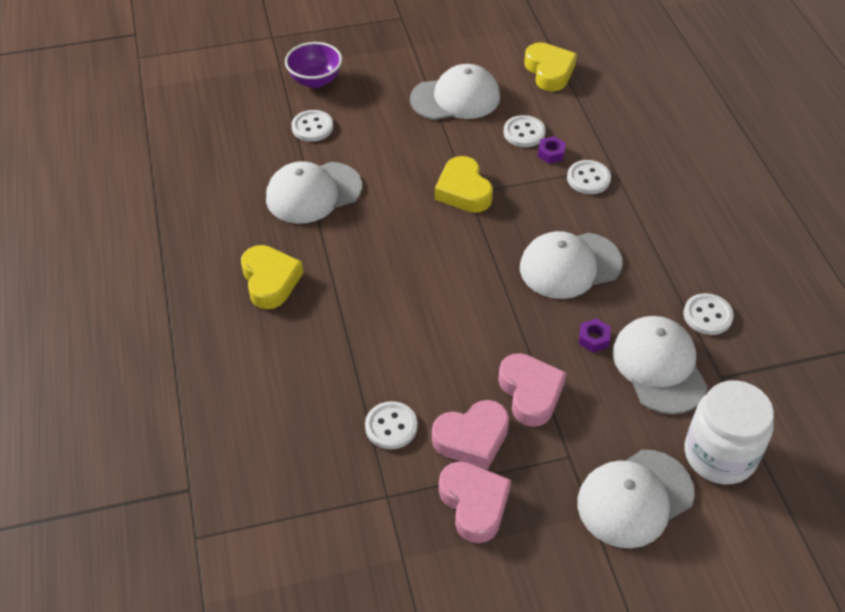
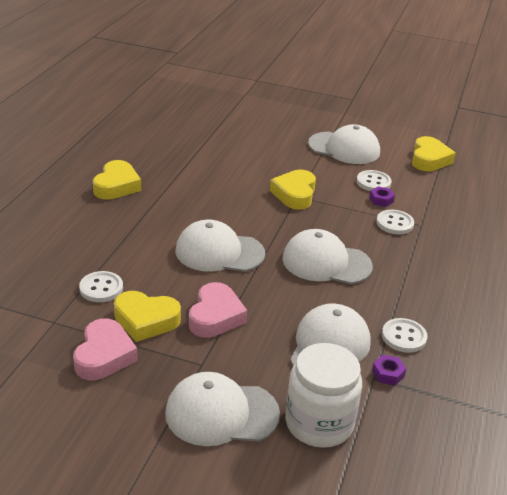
camera: 30 degrees right, 15 degrees down
white cap [266,161,362,224] -> white cap moved to [175,219,265,272]
purple bowl [285,42,342,88] -> none
white button [291,110,333,142] -> none
pink heart [432,400,509,470] -> yellow heart [114,291,181,342]
purple nut [579,319,611,353] -> purple nut moved to [372,355,406,386]

